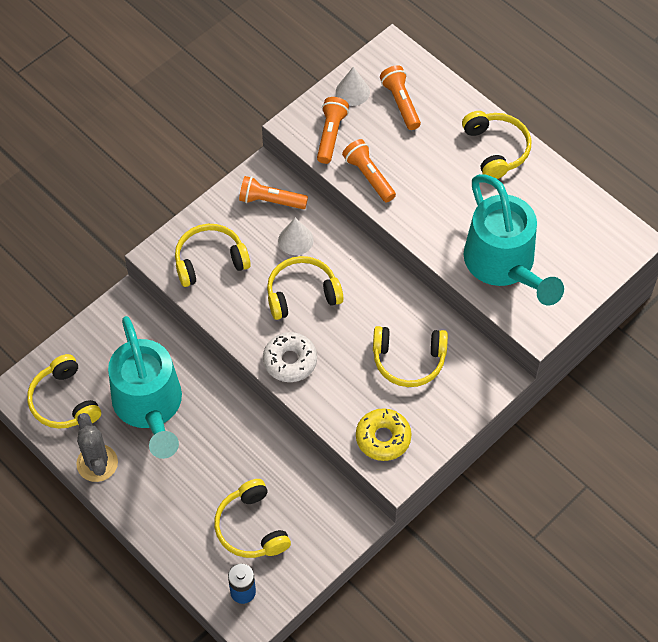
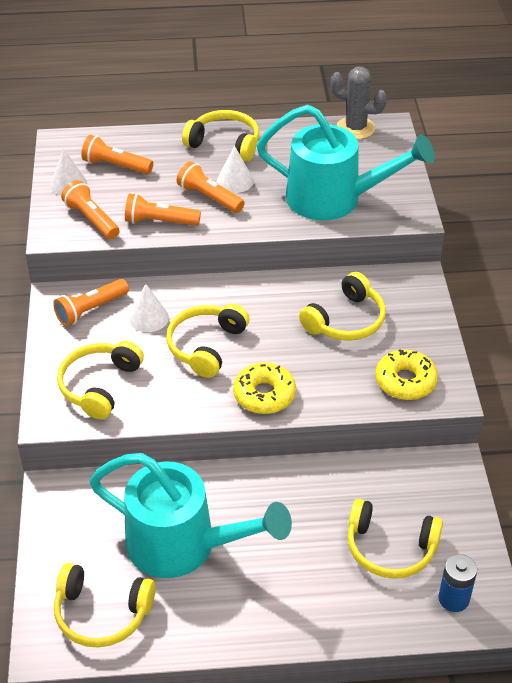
camera: 50 degrees left, 15 degrees down
grey cactus [76,413,118,482] -> grey cactus moved to [331,67,387,139]
white donut [263,332,317,382] -> yellow donut [233,363,296,414]
none -> orange flashlight [177,161,245,213]
none -> white cone [217,146,254,193]

